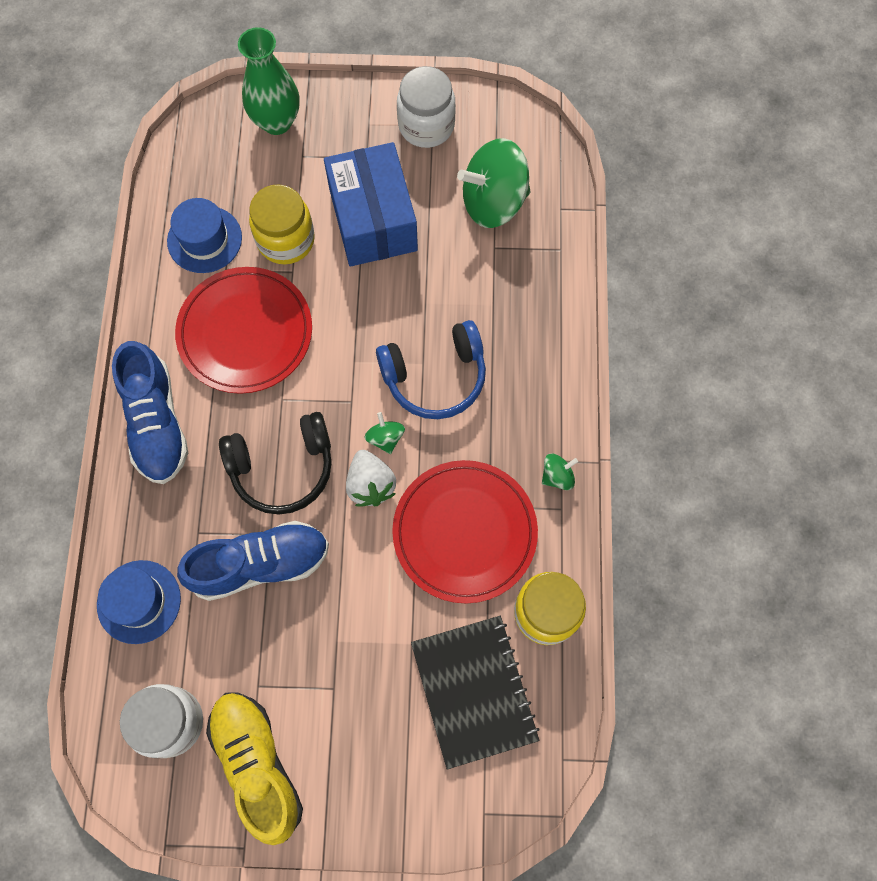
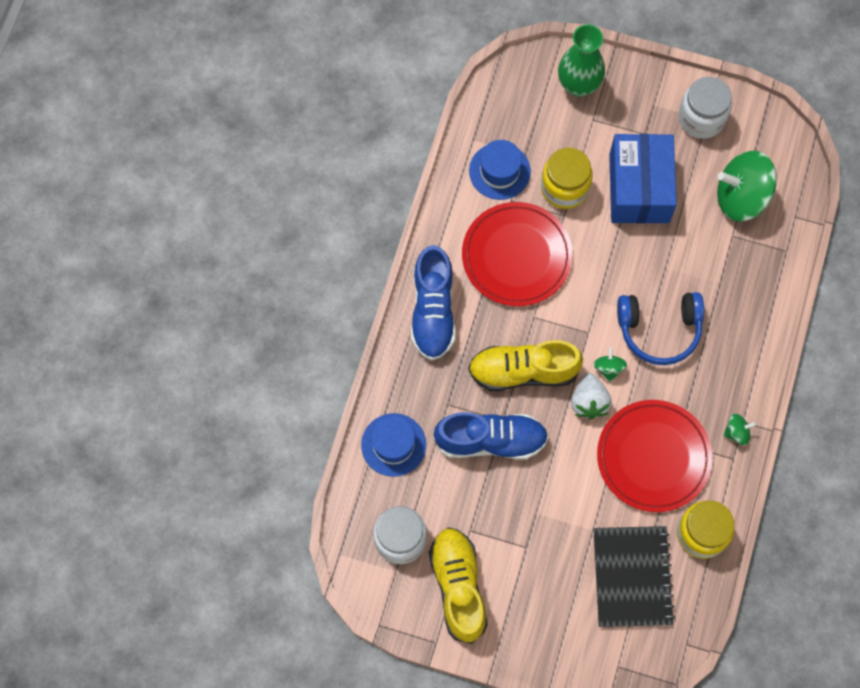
camera: 15 degrees right, 0 degrees up
black headphones [219,412,332,515] -> yellow shoe [468,340,583,391]

